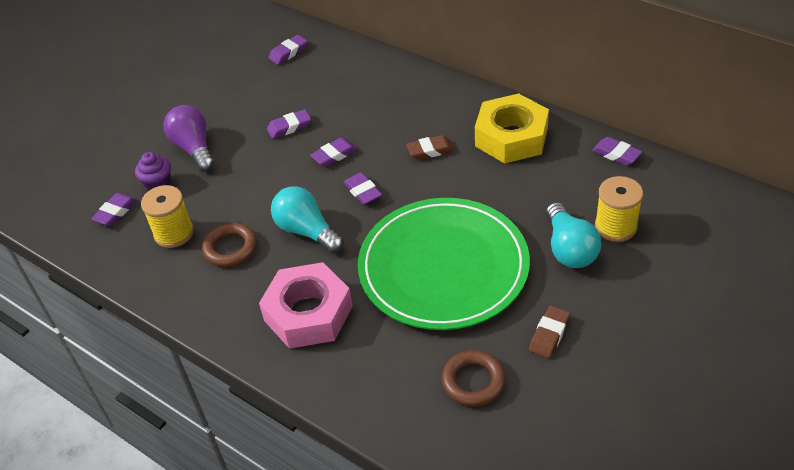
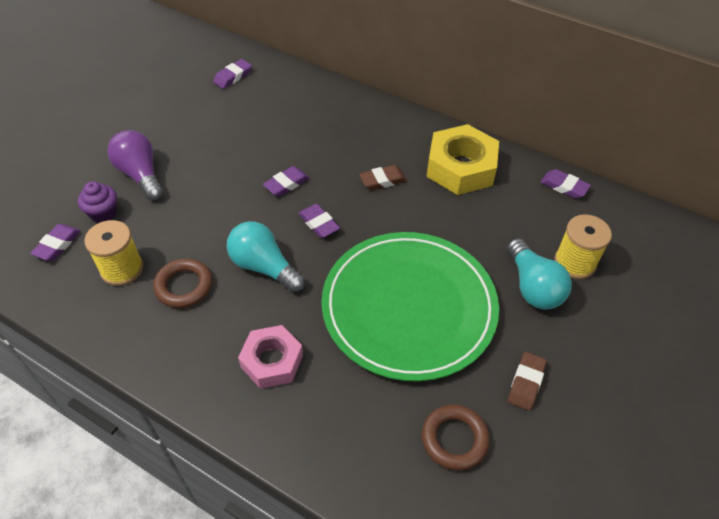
camera: 10 degrees left, 5 degrees up
pink nut [259,262,353,349] -> pink nut [238,325,303,389], size x0.66
purple eraser [267,109,311,139] -> none

